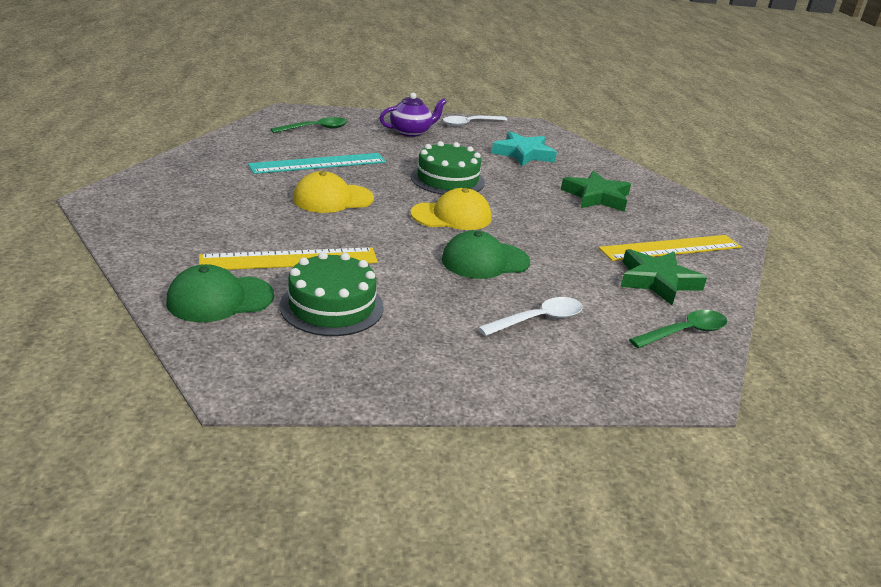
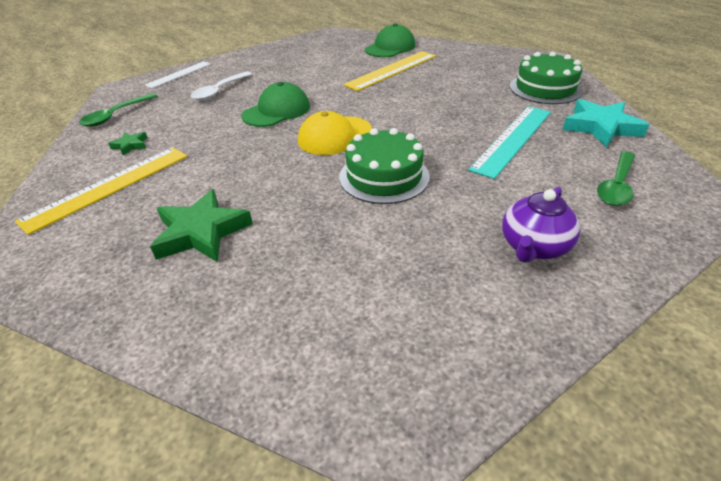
camera: 155 degrees right, 10 degrees up
green cake [280,252,384,336] -> green cake moved to [510,51,583,104]
yellow cap [293,171,374,213] -> none
white spoon [443,116,508,126] -> none
turquoise star [492,131,557,166] -> turquoise star moved to [562,99,649,147]
green star [621,249,707,305] -> green star [108,132,148,155], size x0.49
none -> white ruler [145,61,211,88]

